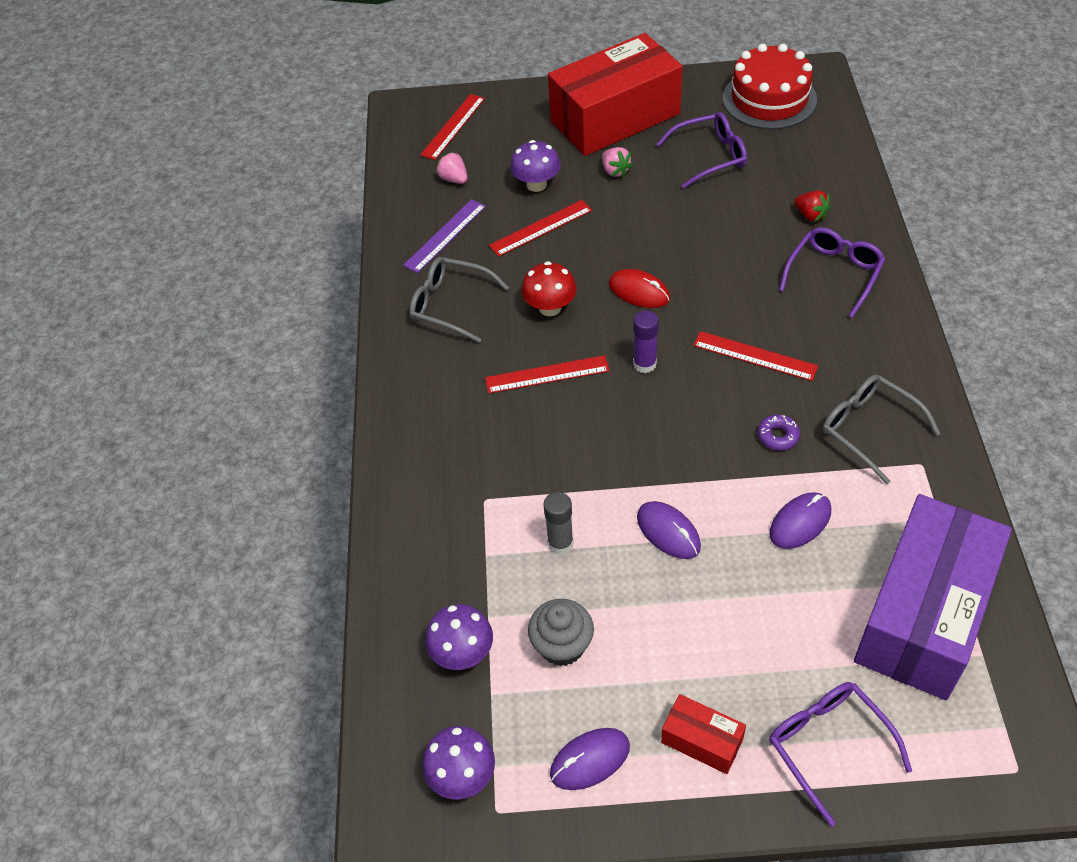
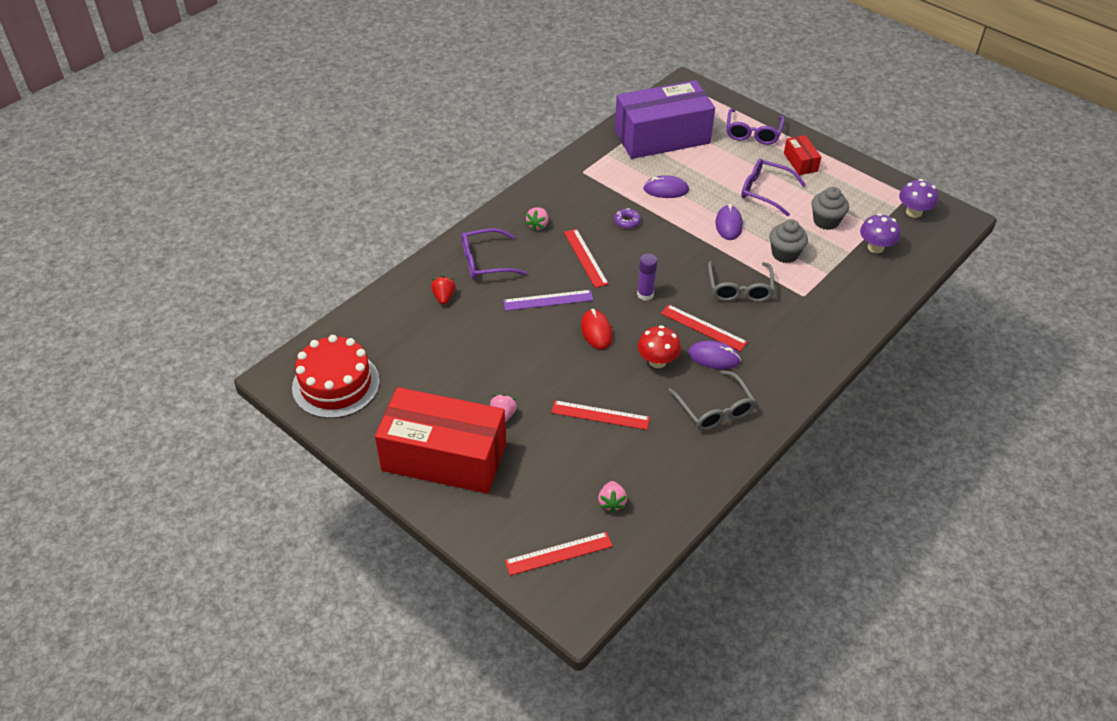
camera: 140 degrees left, 5 degrees down
purple ruler [403,199,486,273] -> purple ruler moved to [503,290,593,311]
purple mushroom [510,140,560,192] -> none
grey glue stick [543,492,574,555] -> grey cupcake [769,219,808,263]
purple mouse [550,728,630,790] -> purple mouse moved to [688,341,741,369]
purple glasses [656,112,747,189] -> purple glasses moved to [741,159,806,216]
grey glasses [822,375,940,484] -> grey glasses moved to [708,261,775,302]
none -> pink strawberry [525,207,548,231]

